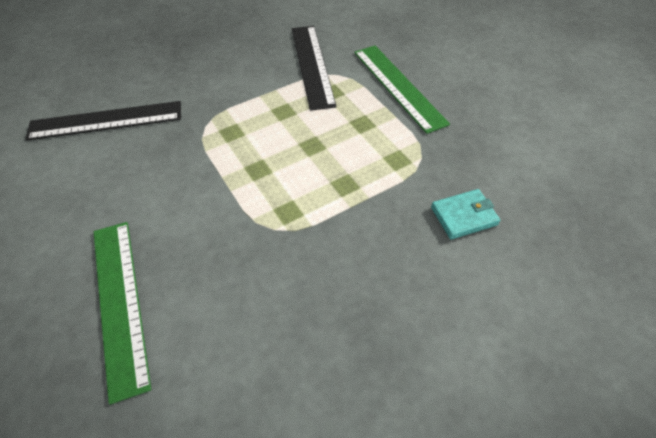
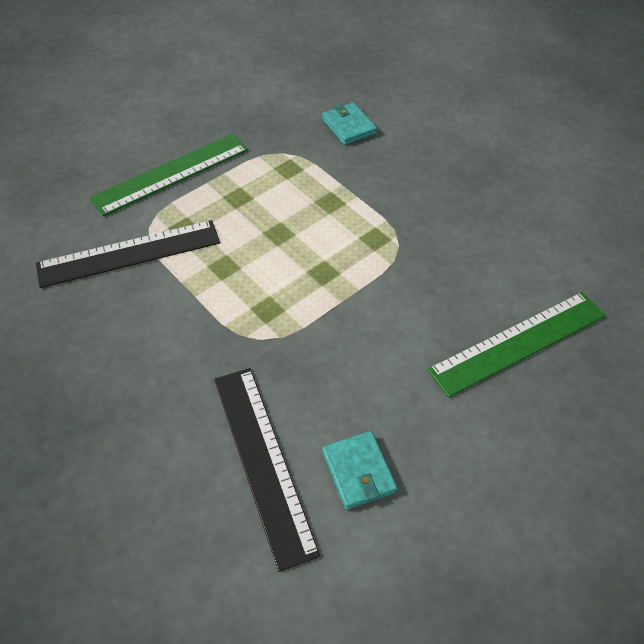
camera: 100 degrees left, 0 degrees up
none -> turquoise wallet [322,431,398,510]

